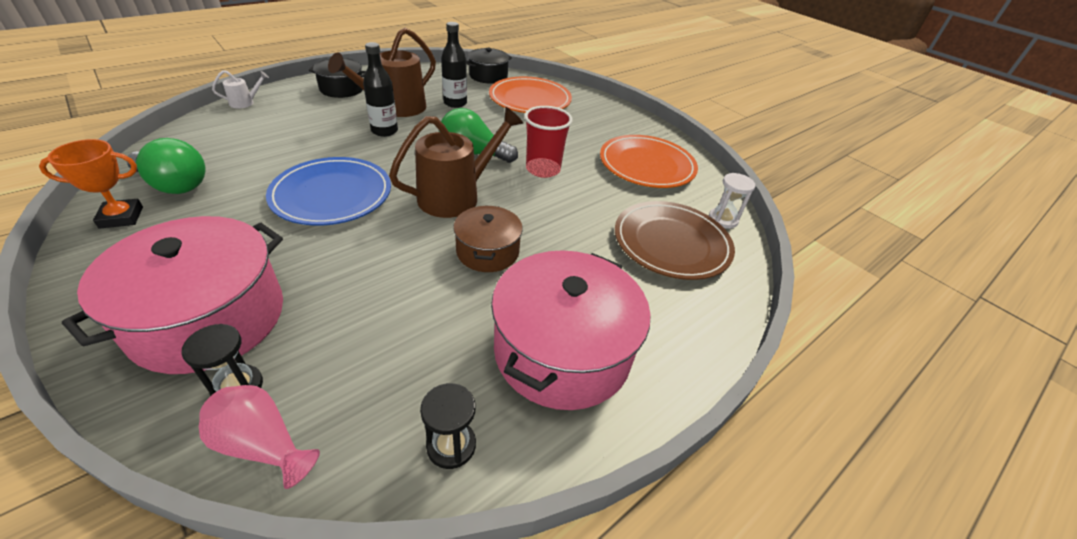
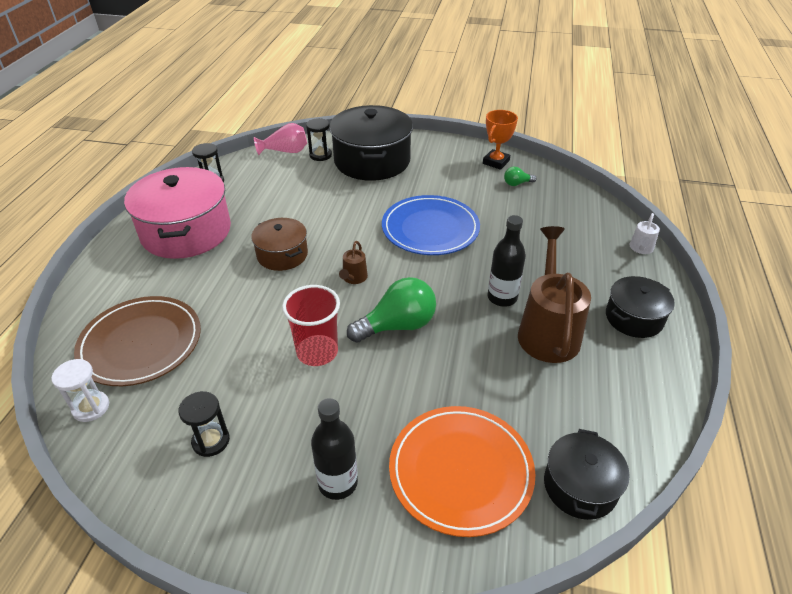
camera: 145 degrees right, 0 degrees up
pink pot [62,216,283,374] -> black pot [329,105,413,181]
green light bulb [126,138,205,194] -> green light bulb [504,167,537,186], size x0.48
brown watering can [389,107,524,218] -> brown watering can [339,241,368,284], size x0.45
black bottle [441,22,467,108] -> black bottle moved to [311,398,358,500]
orange plate [600,135,698,188] -> black hourglass [178,391,230,457]

